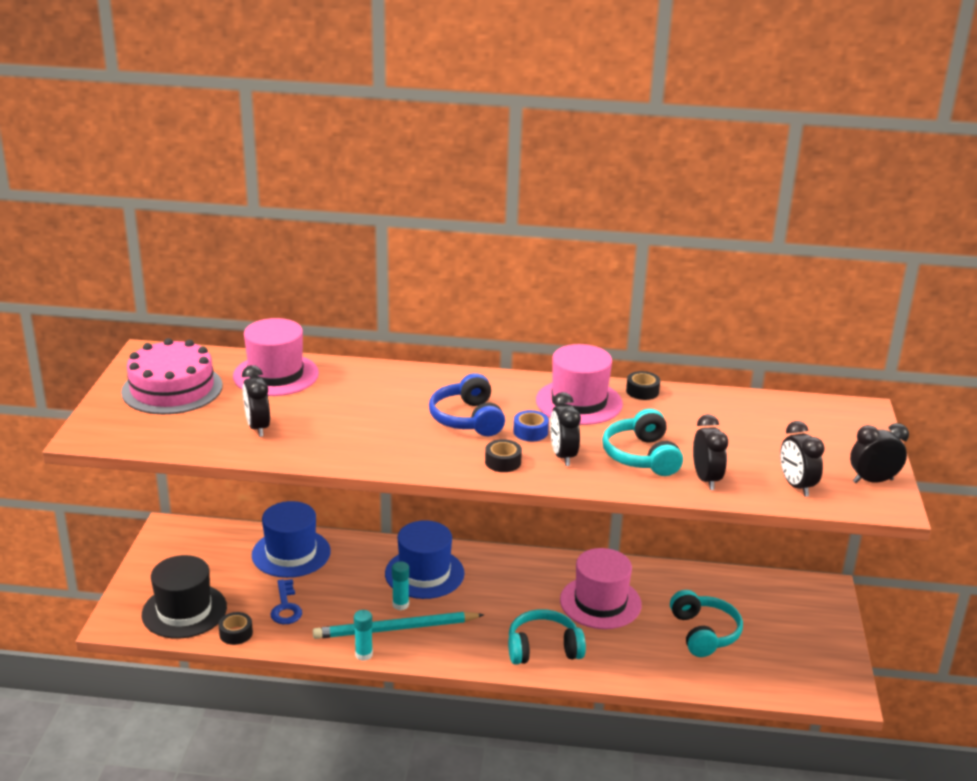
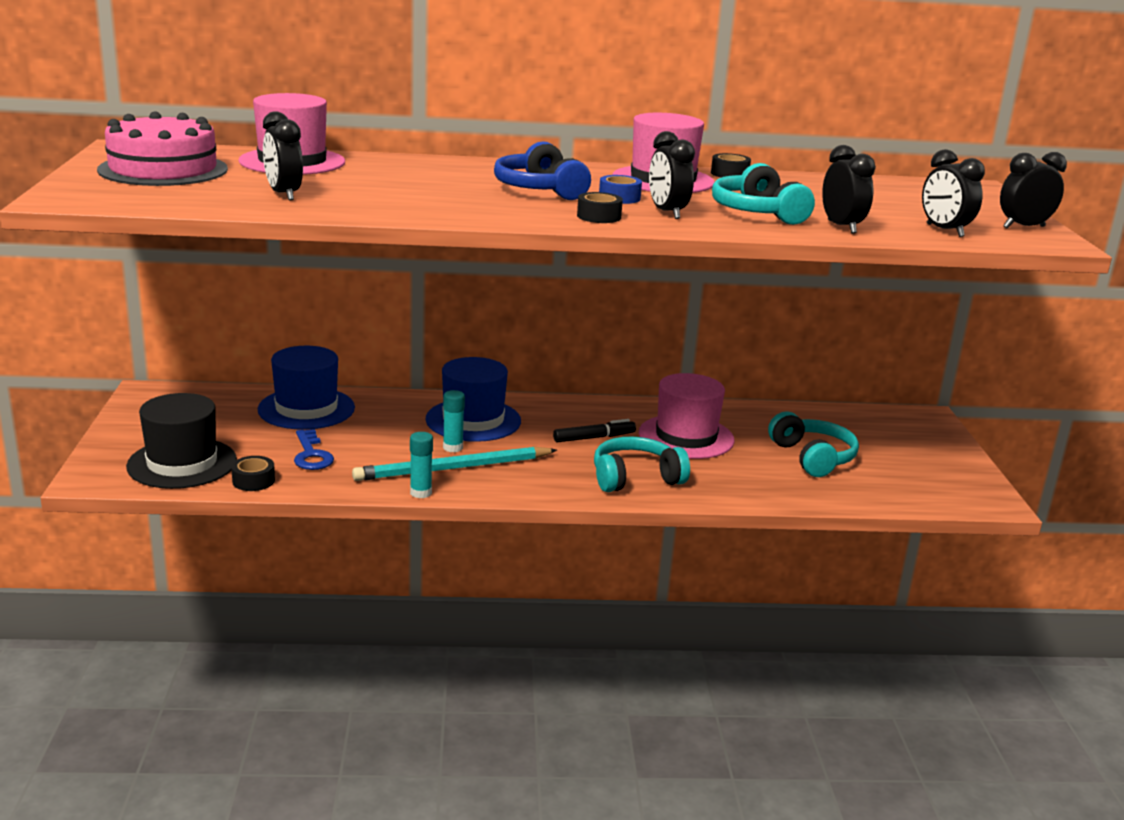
camera: 10 degrees left, 5 degrees down
none -> black marker [553,419,636,442]

